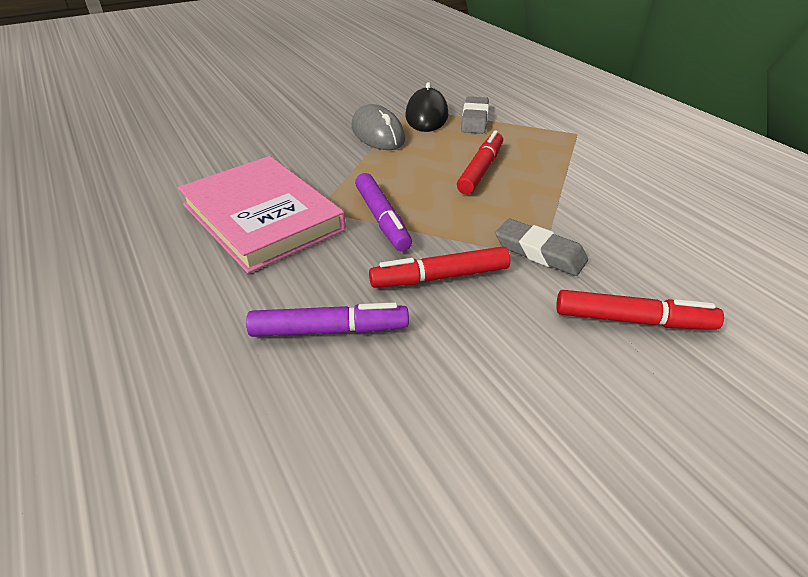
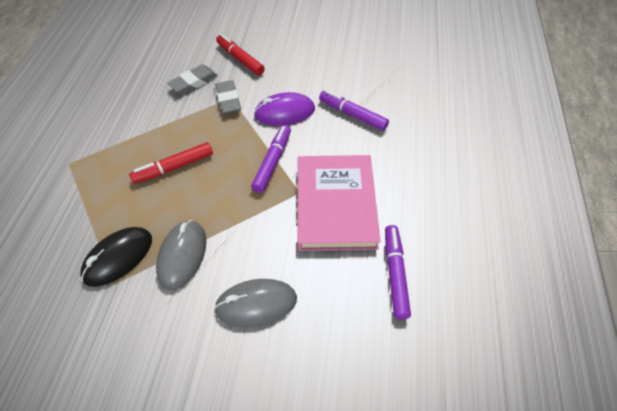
camera: 140 degrees left, 15 degrees up
red marker [369,246,510,288] -> purple mouse [254,92,315,126]
grey eraser [461,96,489,134] -> grey eraser moved to [167,64,218,95]
none -> grey mouse [214,279,297,328]
none -> purple marker [385,225,411,320]

